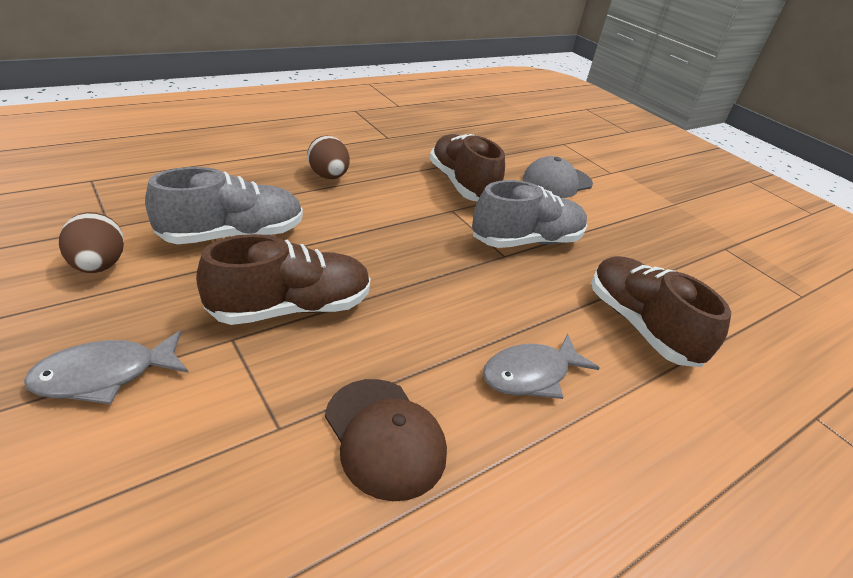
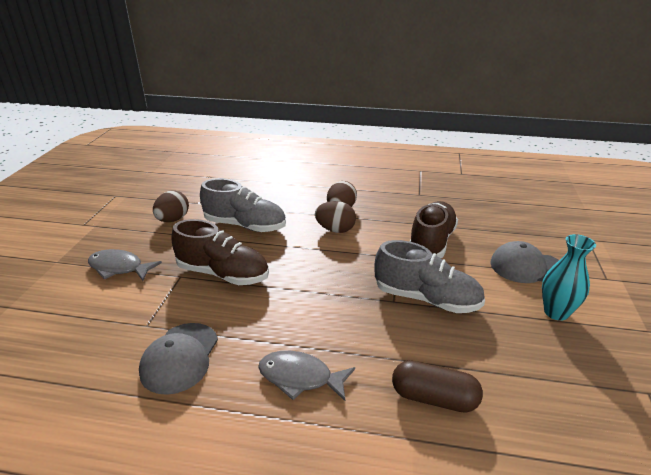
camera: 50 degrees right, 5 degrees down
brown cap [325,379,447,501] -> grey cap [139,323,218,395]
brown shoe [592,256,731,367] -> brown capsule [392,361,483,413]
none -> brown egg [315,201,356,233]
none -> turquoise vase [542,234,596,321]

